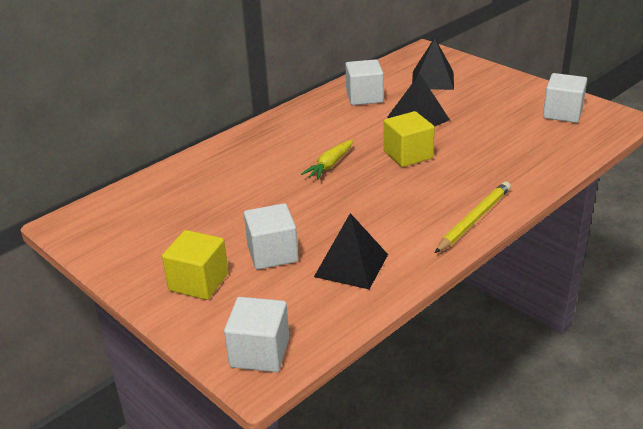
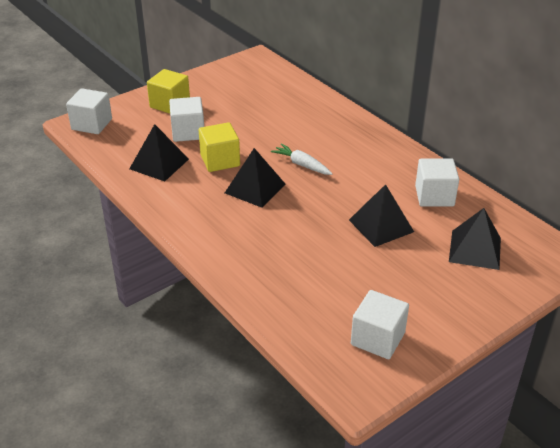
camera: 95 degrees right, 5 degrees up
yellow carrot [301,140,353,180] -> white carrot [271,143,333,175]
yellow cube [384,111,435,167] -> yellow cube moved to [199,122,240,172]
yellow pencil [435,181,511,253] -> none
none -> black pyramid [225,148,286,208]

